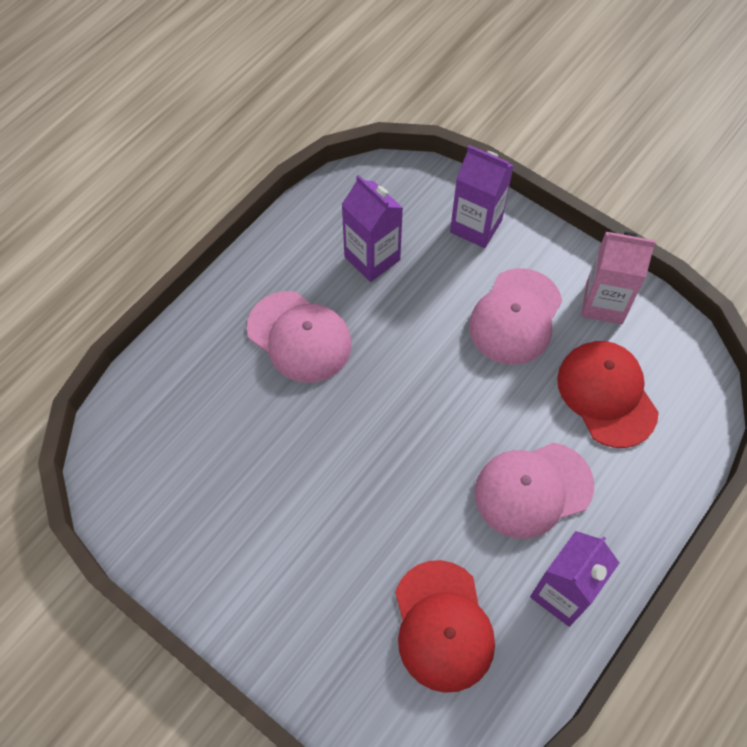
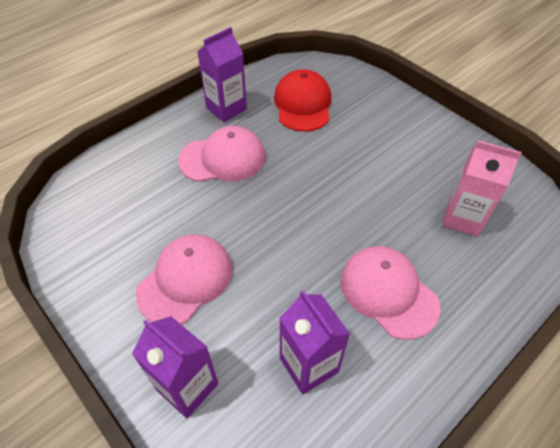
camera: 170 degrees left, 10 degrees down
red cap [557,341,659,448] -> none
pink carton [581,232,656,324] -> pink carton moved to [442,140,522,237]

